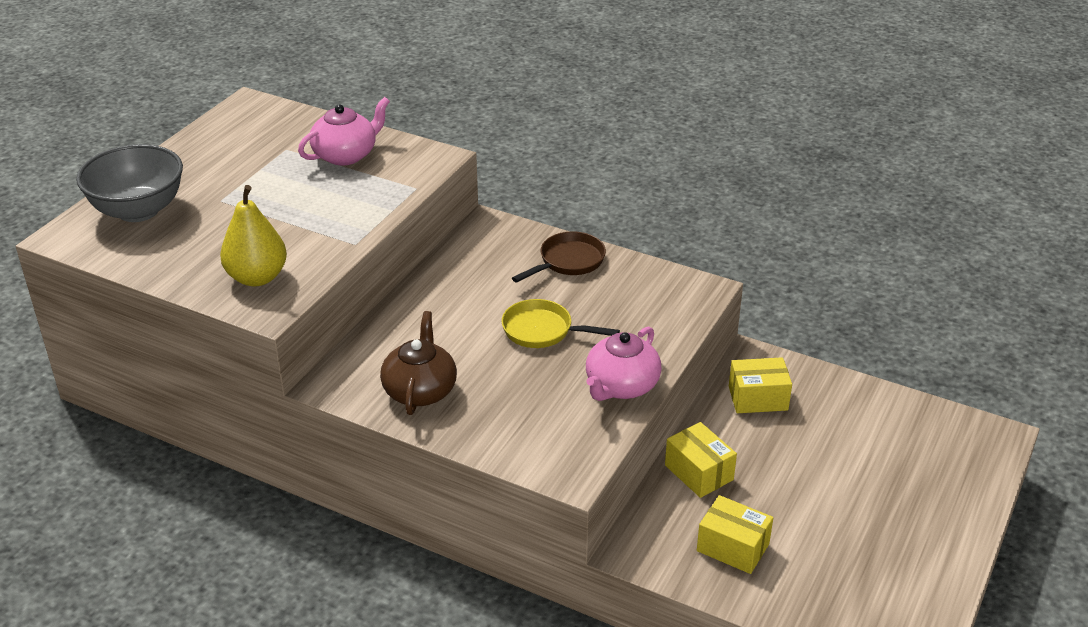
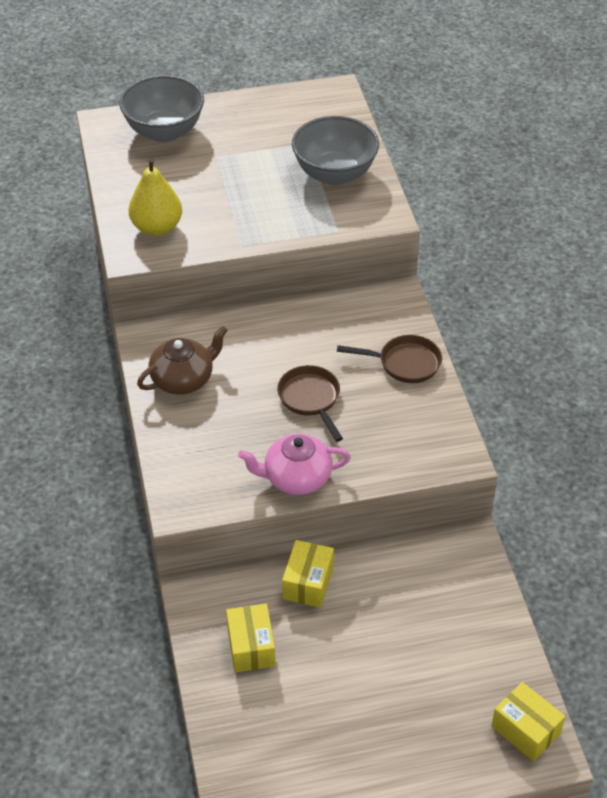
camera: 50 degrees right, 10 degrees up
pink teapot [298,97,390,166] -> grey bowl [292,116,379,185]
yellow pan [501,299,620,348] -> brown pan [277,365,343,442]
yellow box [729,357,792,413] -> yellow box moved to [491,682,565,761]

